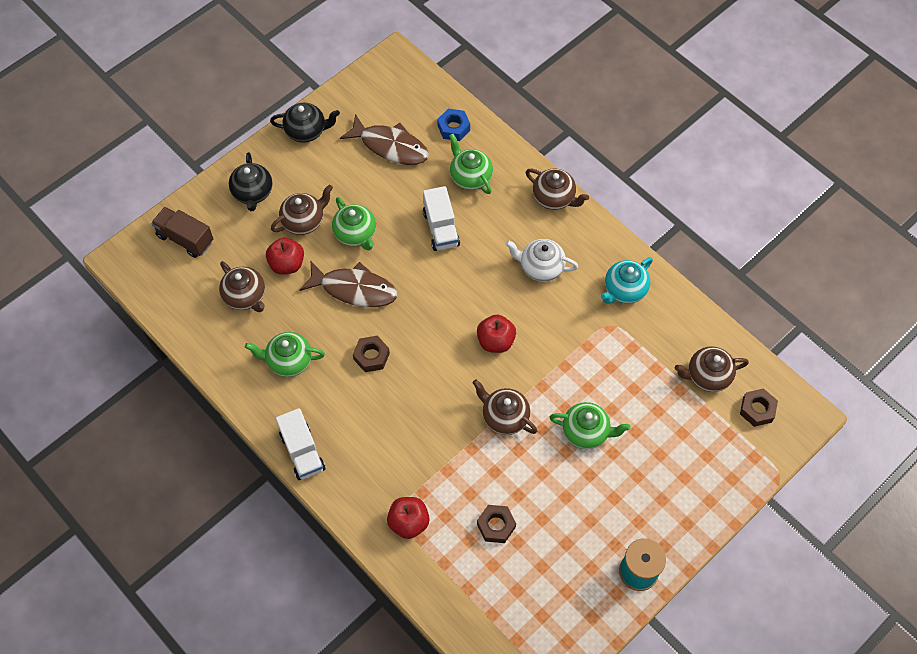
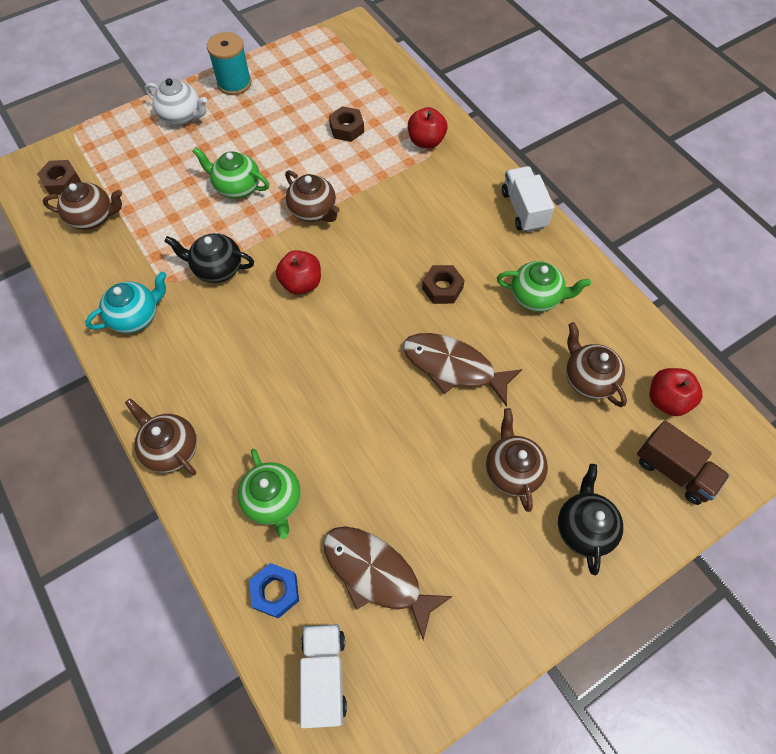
camera: 170 degrees left, 0 degrees up
red apple [266,238,304,275] -> red apple moved to [650,368,702,416]
black teapot [270,103,340,143] -> black teapot moved to [164,233,254,283]
brown teapot [271,185,333,235] -> brown teapot turned 105 degrees clockwise [486,408,548,512]
green teapot [332,197,376,250] -> none
white truck [423,186,460,251] -> white truck moved to [300,624,347,729]
white teapot [506,239,578,282] -> white teapot moved to [145,78,207,125]

